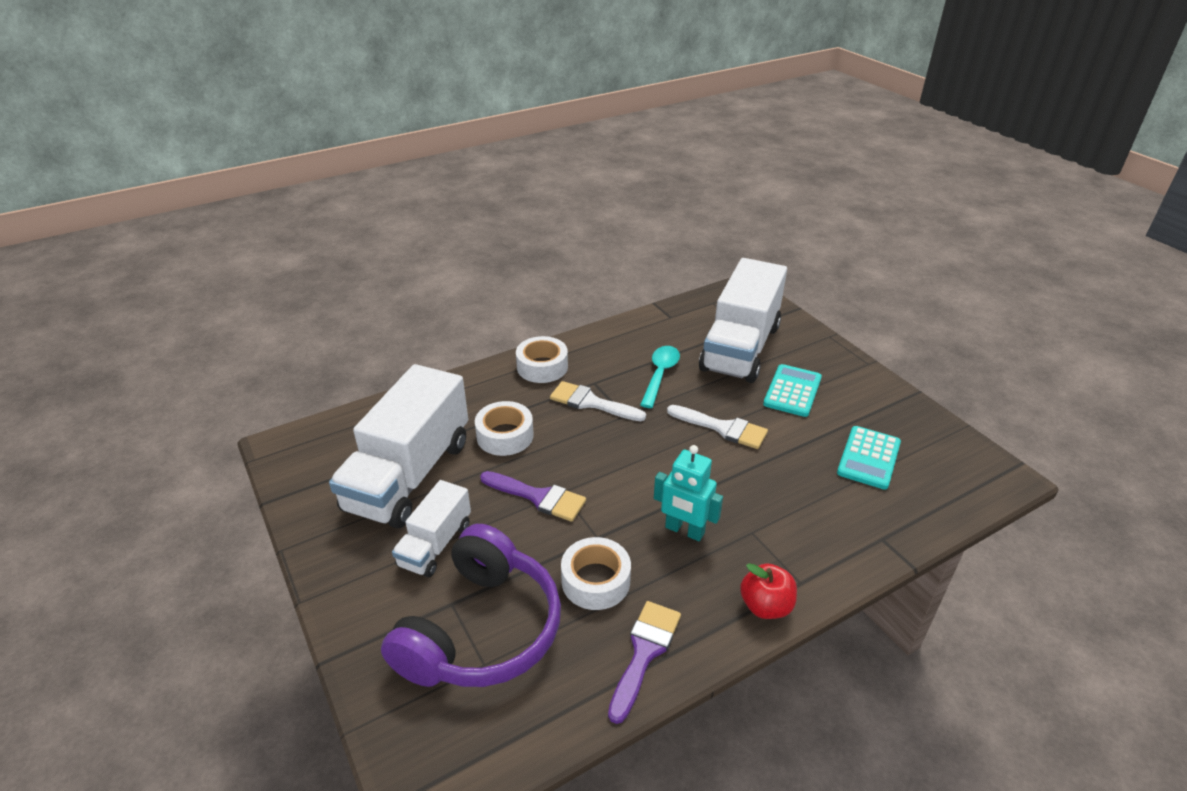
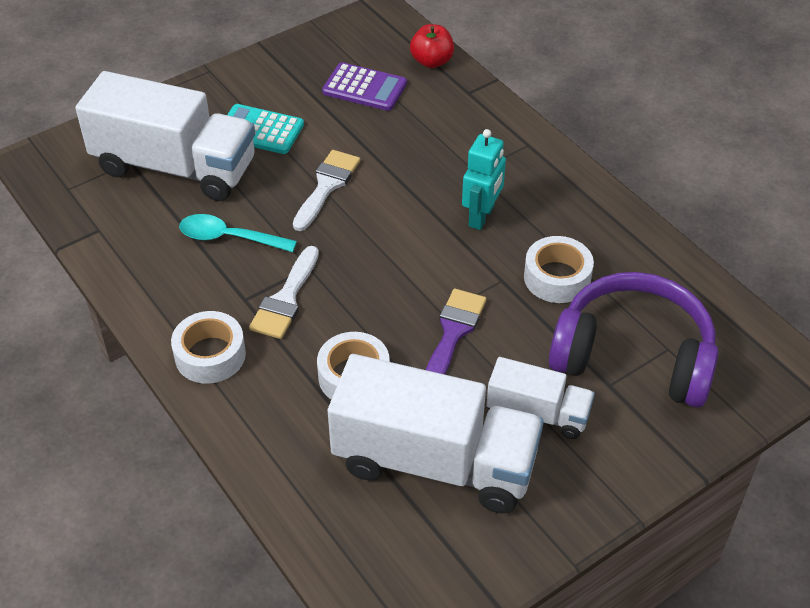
camera: 95 degrees left, 10 degrees up
purple brush [608,601,681,724] -> none
red apple [740,563,797,619] -> red apple moved to [410,24,454,68]
turquoise calculator [837,426,901,490] -> purple calculator [322,62,407,111]

